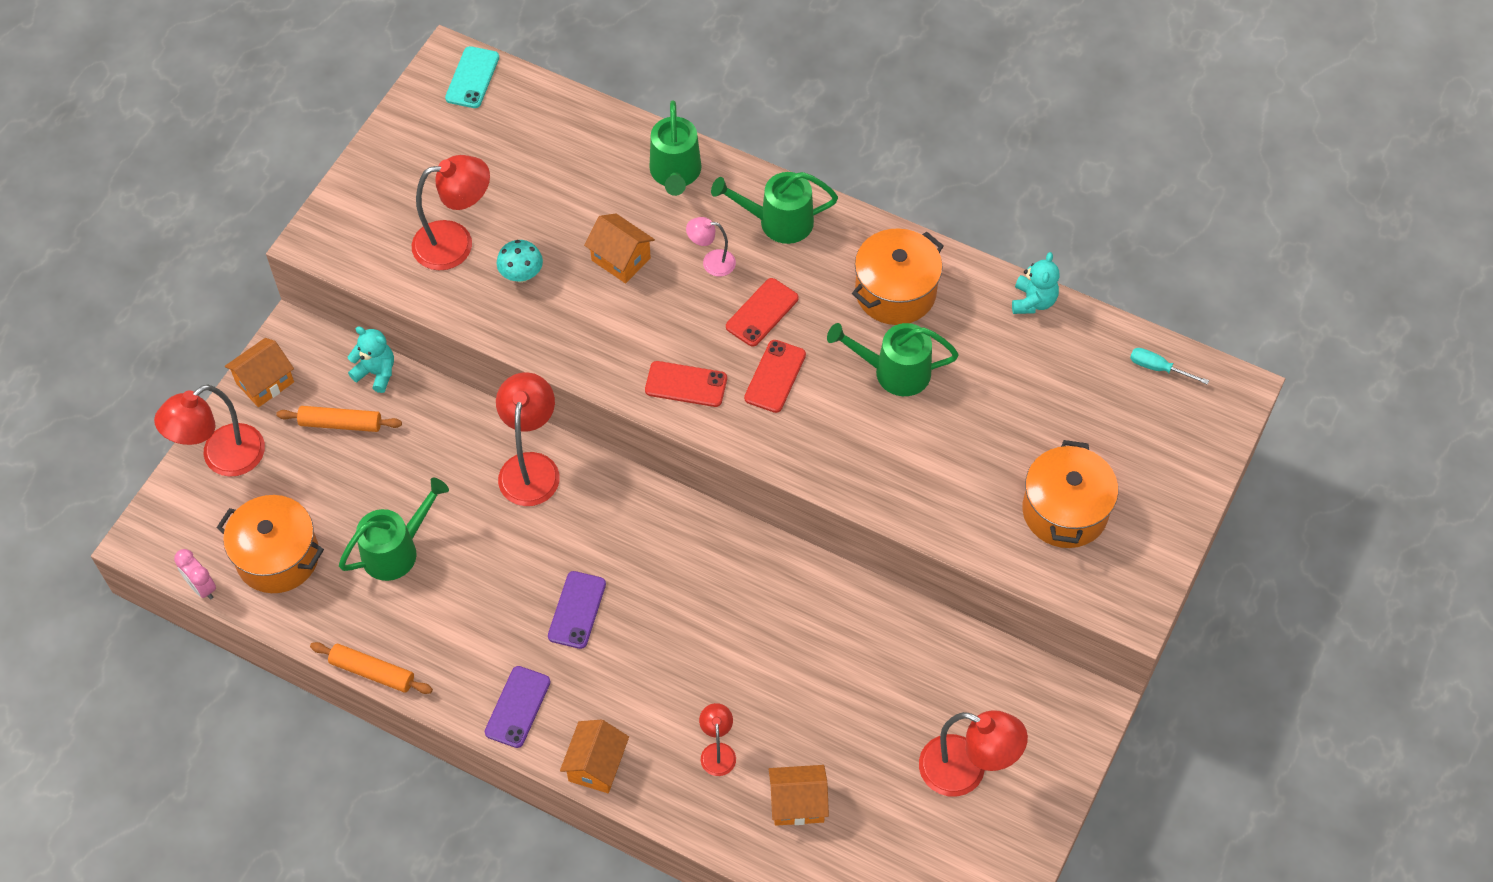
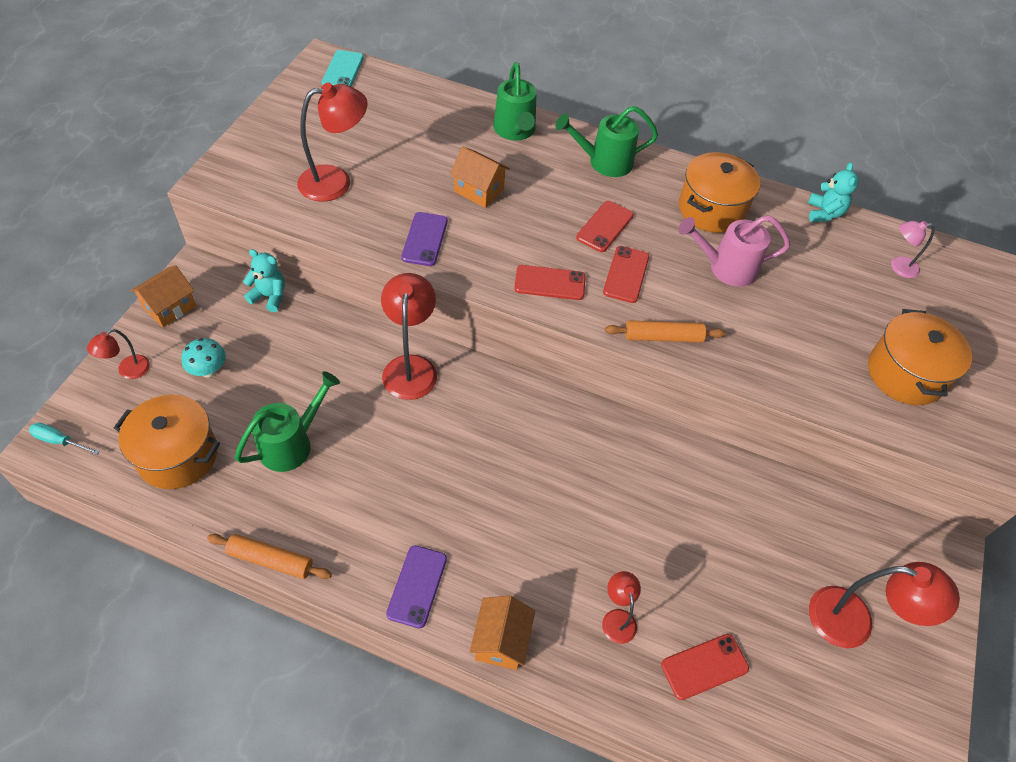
camera: 10 degrees left, 5 degrees down
red lamp [154,385,265,477] -> red lamp [87,329,150,379], size x0.54
pink clock [174,549,216,599] -> none
orange rolling pin [276,406,402,432] -> orange rolling pin moved to [605,320,726,343]
turquoise mushroom [497,240,543,283] -> turquoise mushroom moved to [182,338,226,377]
purple phone [548,571,606,649] -> purple phone moved to [401,212,448,266]
pink lamp [686,217,736,277] -> pink lamp moved to [891,221,935,278]
orange house [769,765,829,826] -> red phone [661,634,749,700]
green watering can [827,323,959,396] -> pink watering can [679,215,790,287]
turquoise screwdriver [1130,348,1209,385] -> turquoise screwdriver moved to [29,422,100,455]

